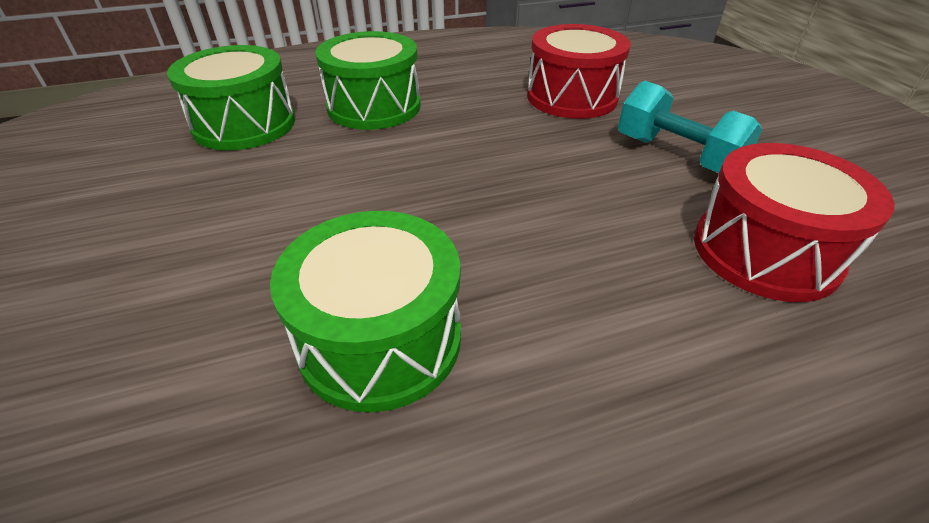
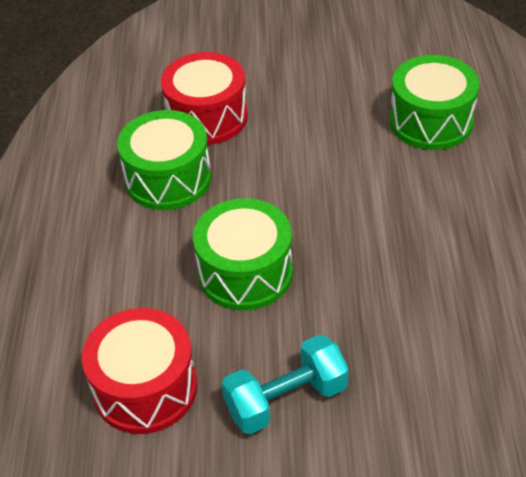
camera: 110 degrees right, 5 degrees up
green drum [315,31,421,130] -> green drum moved to [193,198,293,311]
red drum [527,24,631,119] -> red drum moved to [161,52,248,145]

